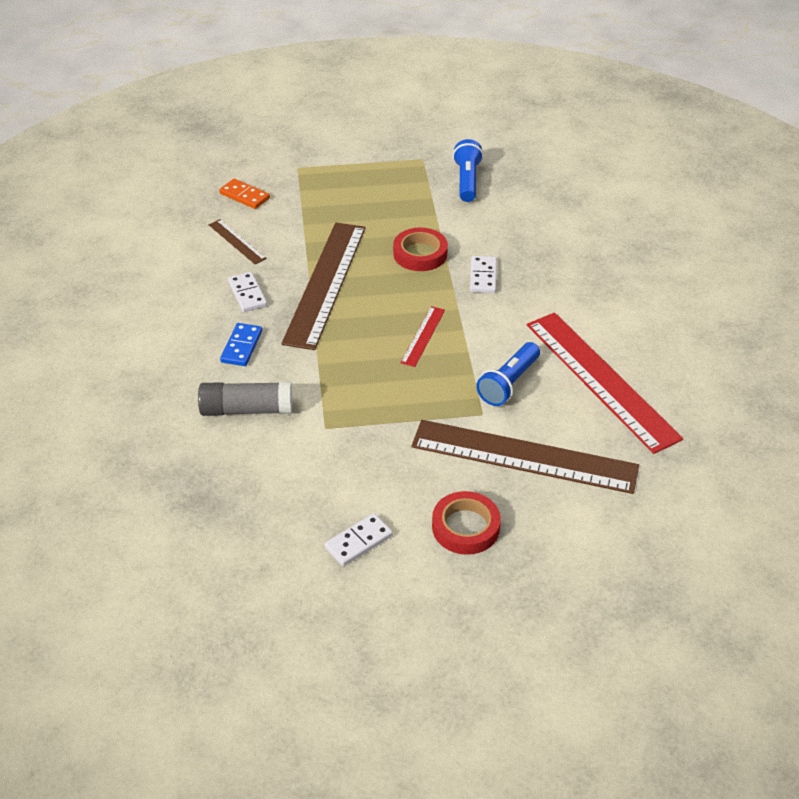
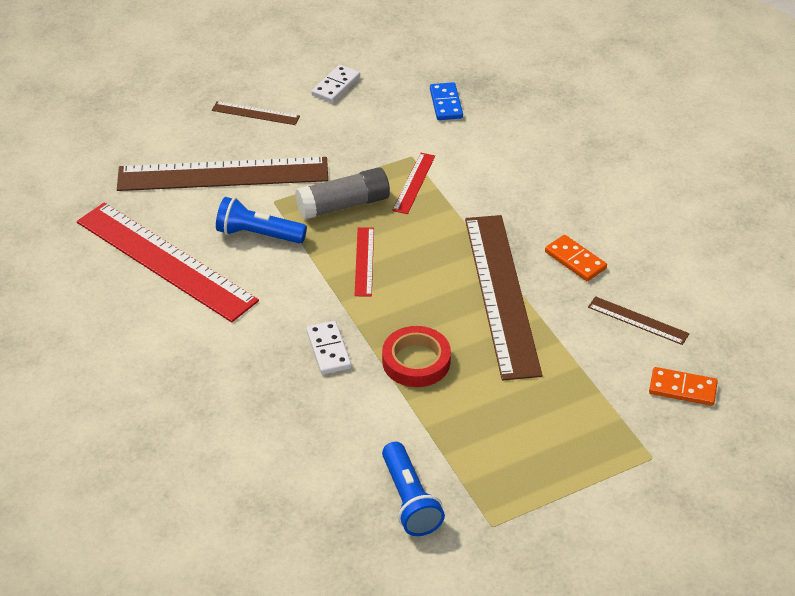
camera: 160 degrees right, 0 degrees up
grey glue stick [198,382,293,416] -> grey glue stick moved to [295,167,390,220]
blue domino [220,323,262,366] -> blue domino moved to [430,82,463,120]
white domino [228,272,267,312] -> orange domino [545,235,607,281]
red tape [432,491,501,555] -> brown ruler [212,101,300,125]
blue flashlight [476,342,540,406] -> blue flashlight turned 90 degrees counterclockwise [216,197,307,244]
none -> red ruler [392,153,435,214]

